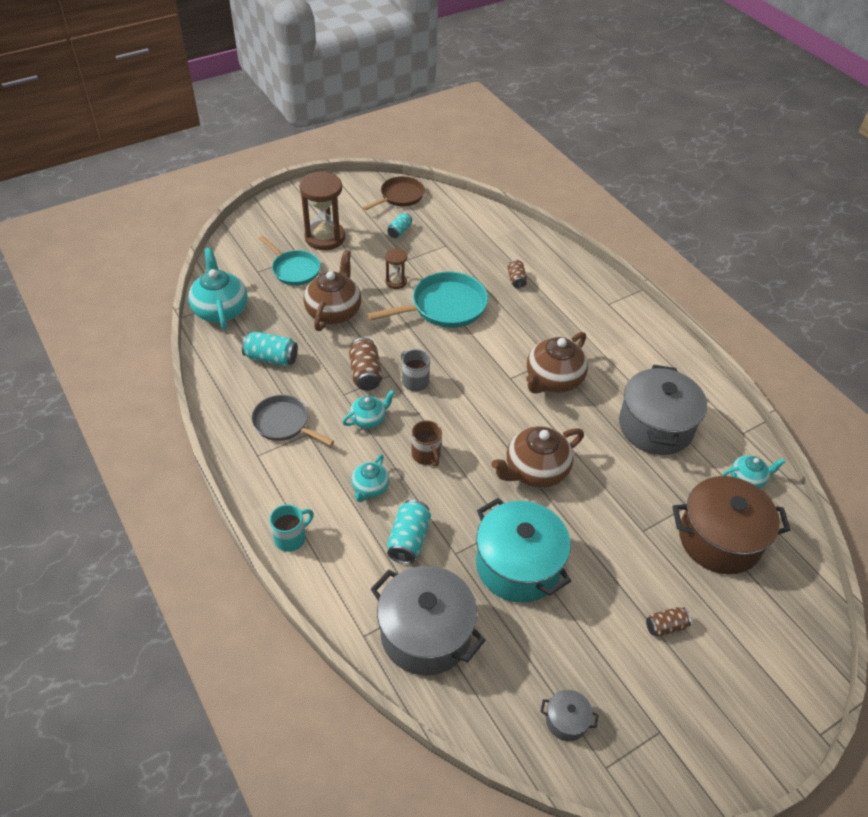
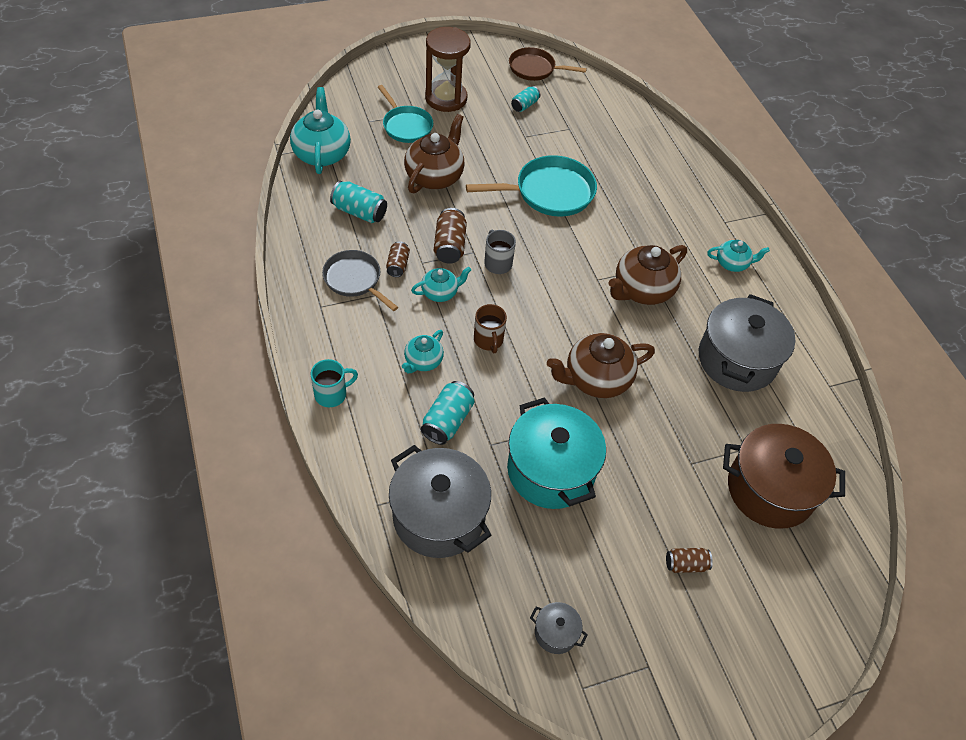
camera: 10 degrees right, 5 degrees up
brown pan [363,176,425,211] -> brown pan turned 135 degrees counterclockwise [509,47,587,81]
brown hourglass [385,248,407,289] -> none
brown can [507,260,527,289] -> brown can moved to [386,241,410,277]
turquoise teapot [722,455,785,488] -> turquoise teapot moved to [707,240,770,272]

